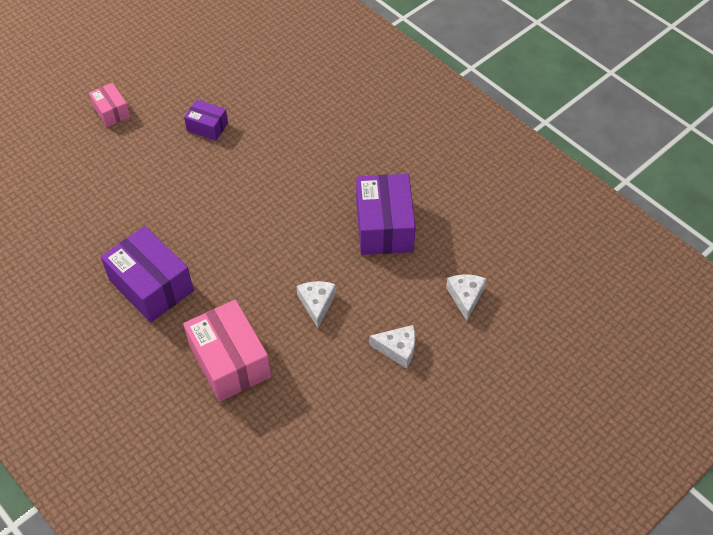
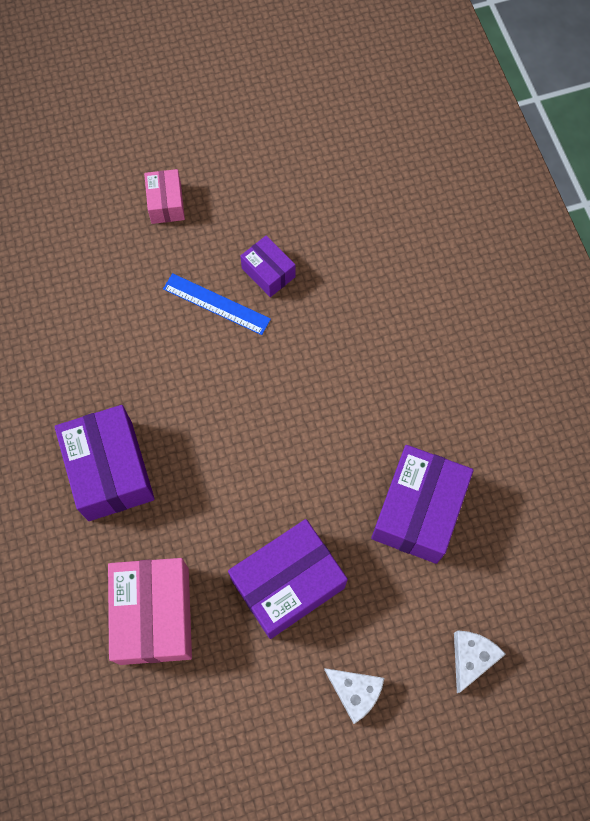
camera: 25 degrees right, 15 degrees up
white cheese [297,281,336,328] -> purple box [228,519,348,639]
none -> blue ruler [163,273,271,335]

